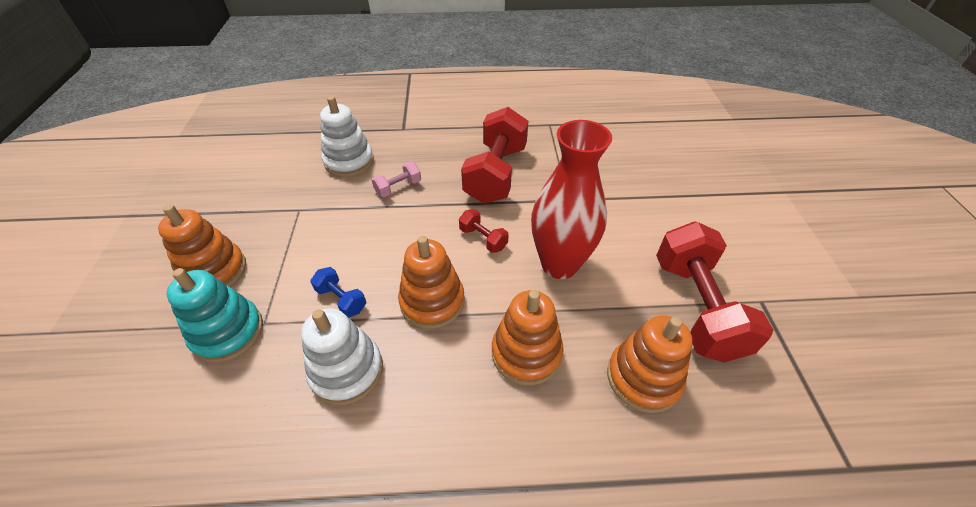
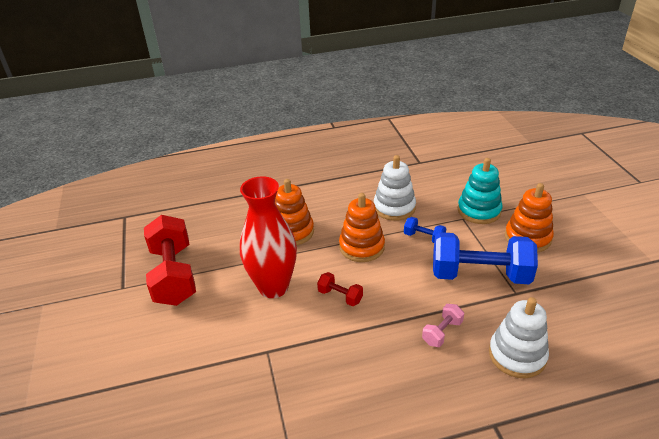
camera: 170 degrees right, 10 degrees down
red dumbbell [461,107,528,204] -> none
orange stacking toy [607,315,693,413] -> none
none -> blue dumbbell [433,232,538,284]

